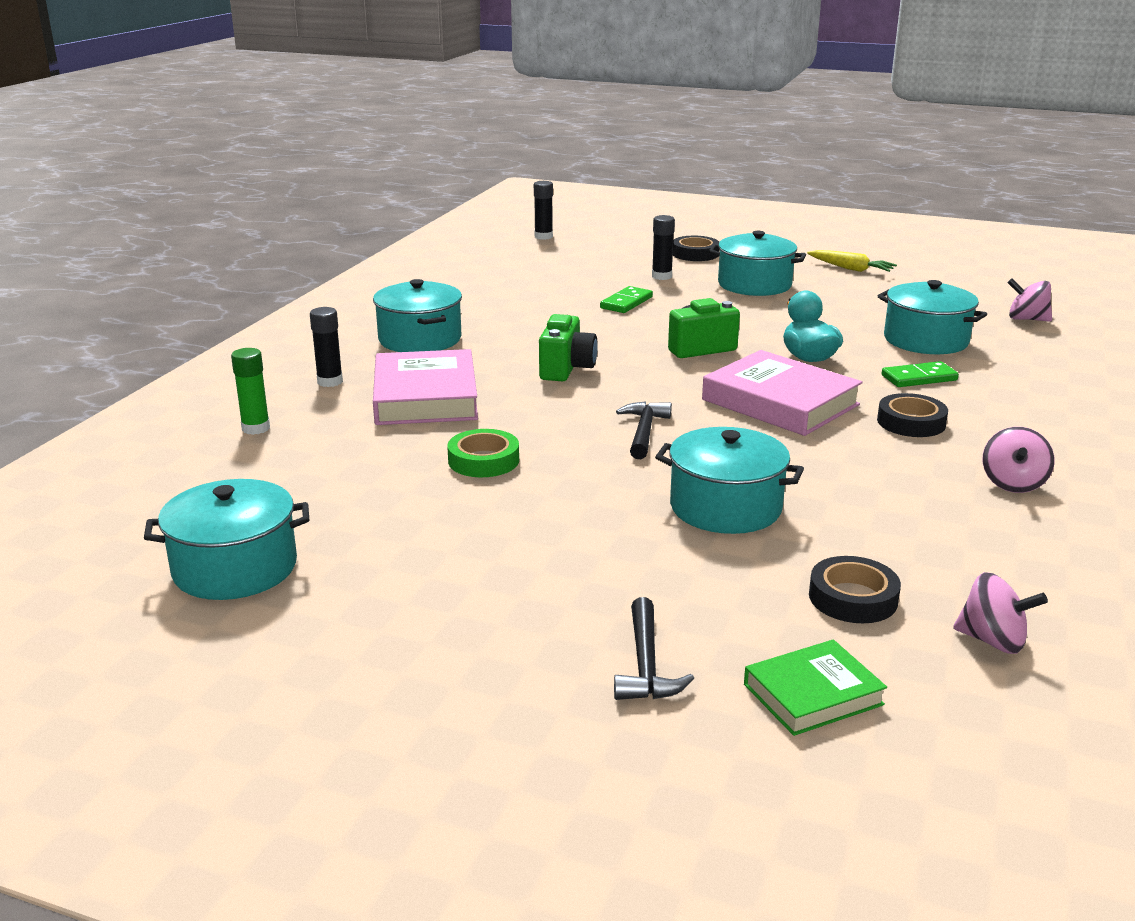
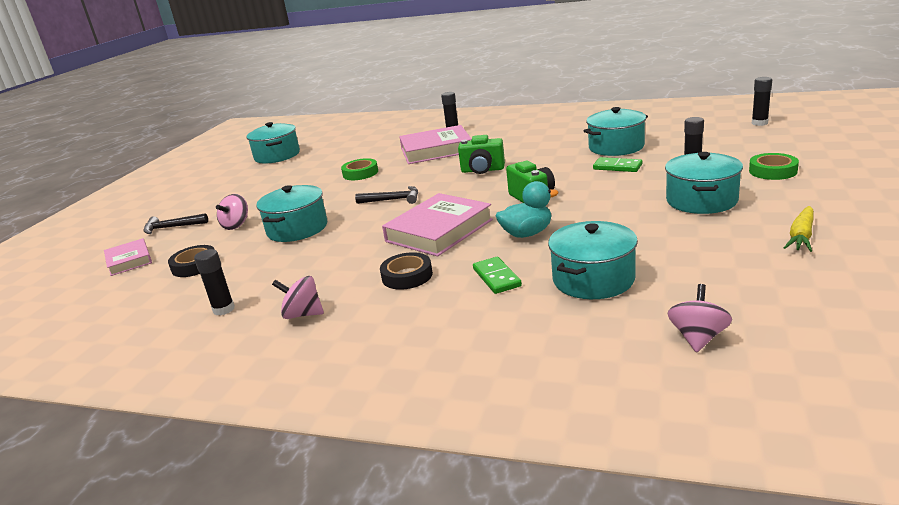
camera: 90 degrees right, 0 degrees up
green glue stick [231,348,270,435] -> none
turquoise pot [373,279,462,352] -> turquoise pot moved to [584,107,648,156]
black tape [673,236,719,261] -> green tape [749,153,799,180]
green book [744,639,887,736] -> pink book [104,238,152,276]
pink spinning top [953,572,1048,654] -> pink spinning top moved to [216,194,248,230]
none -> black glue stick [194,249,235,315]

